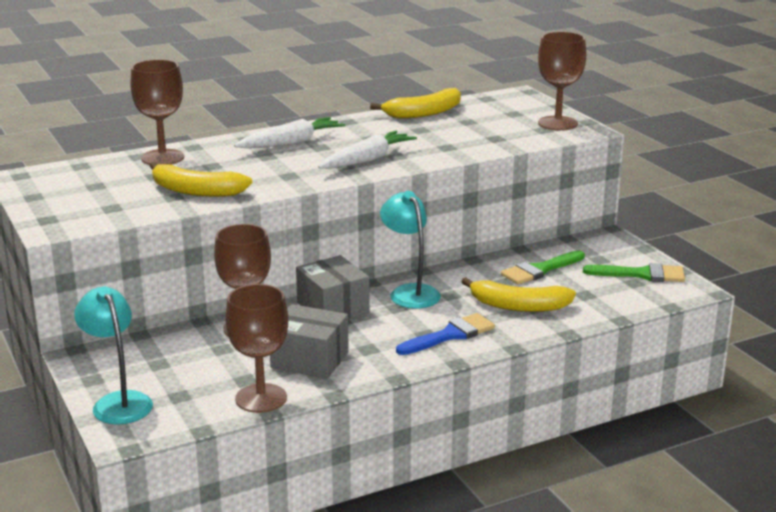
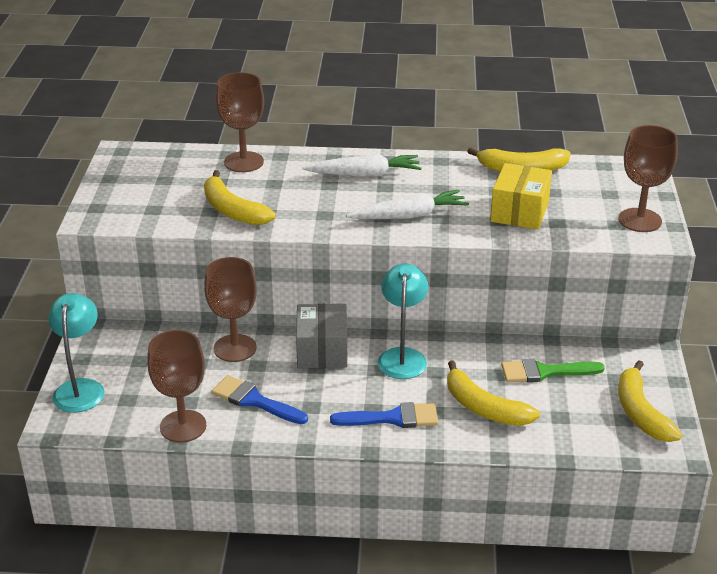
camera: 30 degrees right, 10 degrees up
grey box [270,304,349,379] -> blue brush [211,375,308,424]
green brush [583,263,685,282] -> yellow banana [618,360,682,442]
none -> yellow box [490,163,552,230]

